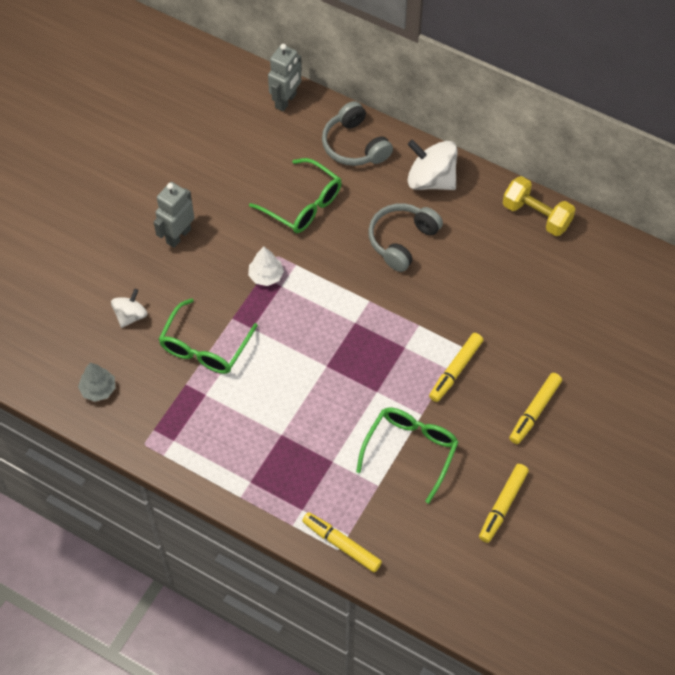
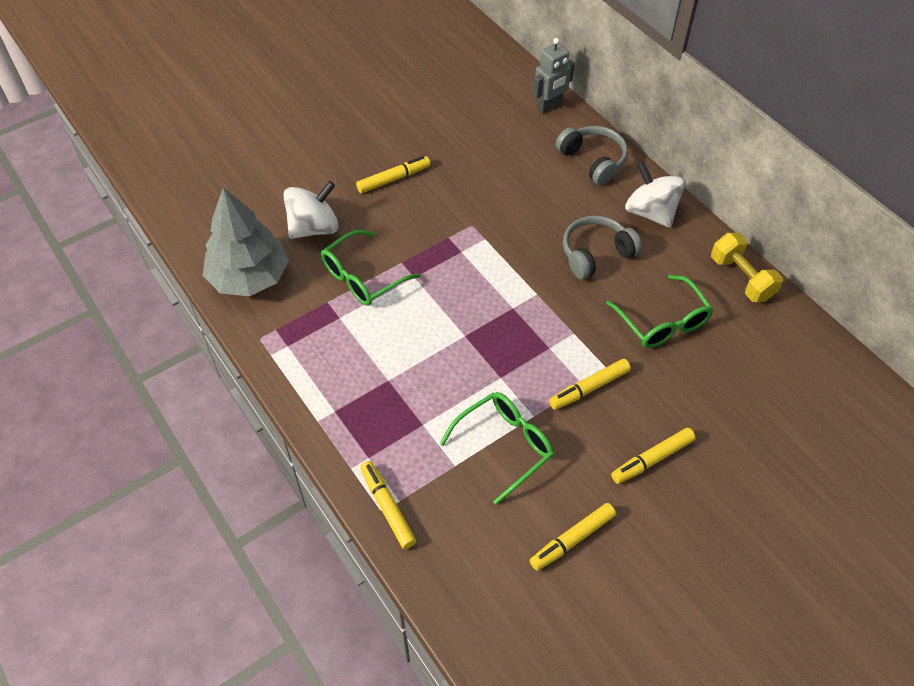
camera: 25 degrees right, 5 degrees down
grey tree [78,363,115,402] -> grey tree [202,188,289,296], size x2.28
white spinning top [111,289,147,328] -> white spinning top [283,181,339,239], size x1.71
grey robot [154,182,194,248] -> yellow marker [356,156,430,193]
white tree [248,247,284,286] -> none
green glasses [249,158,342,233] -> green glasses moved to [606,275,714,348]
grey headphones [322,101,393,166] -> grey headphones turned 150 degrees clockwise [556,126,628,185]

